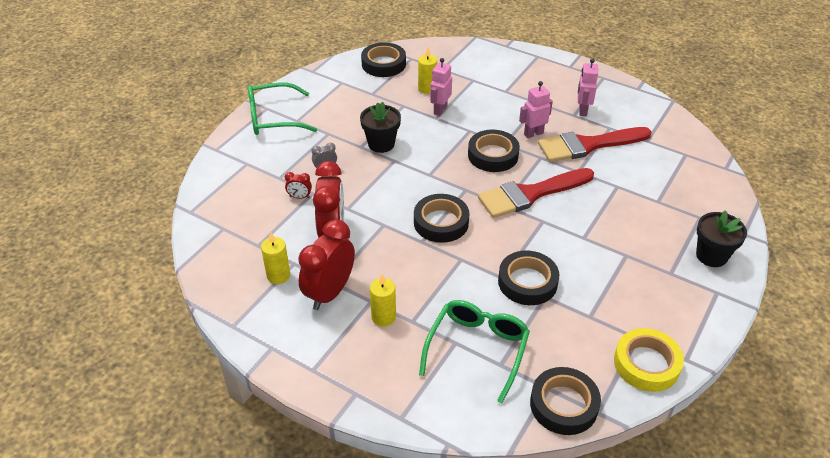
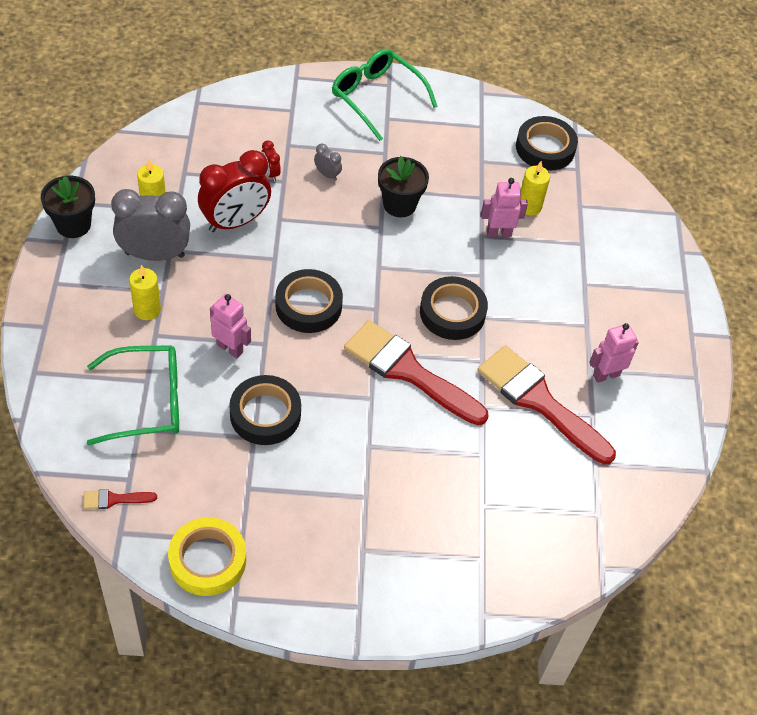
camera: 55 degrees right, 10 degrees up
red clock [298,219,355,310] -> grey clock [111,189,190,261]
pink robot [519,81,553,138] -> pink robot moved to [210,294,251,358]
black tape [530,367,601,435] -> red brush [83,489,157,509]
black flower pot [696,210,747,267] -> black flower pot moved to [41,176,95,238]

